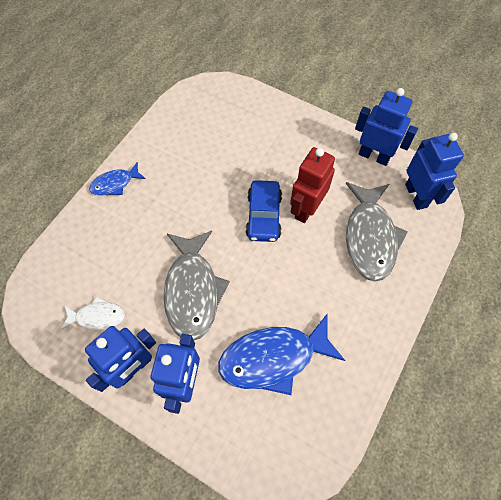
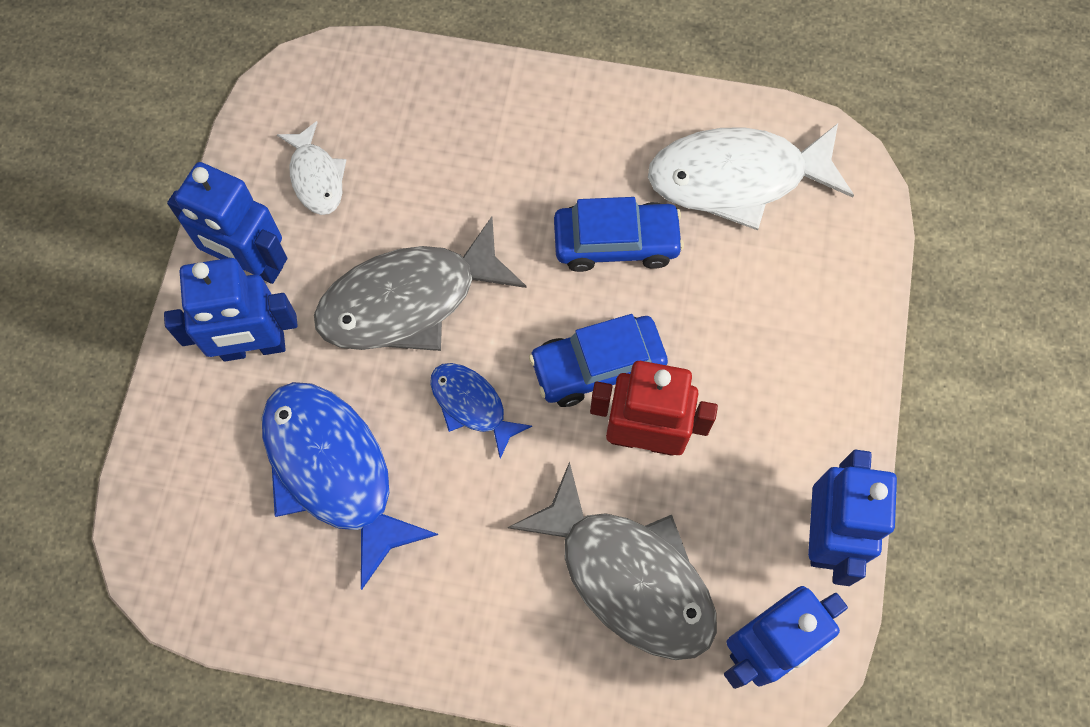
camera: 70 degrees right, 5 degrees up
blue fish [89,162,146,195] -> blue fish moved to [430,363,532,459]
grey fish [346,182,408,282] -> grey fish turned 120 degrees counterclockwise [508,461,717,660]
none -> blue car [554,197,684,272]
none -> white fish [648,123,854,230]

